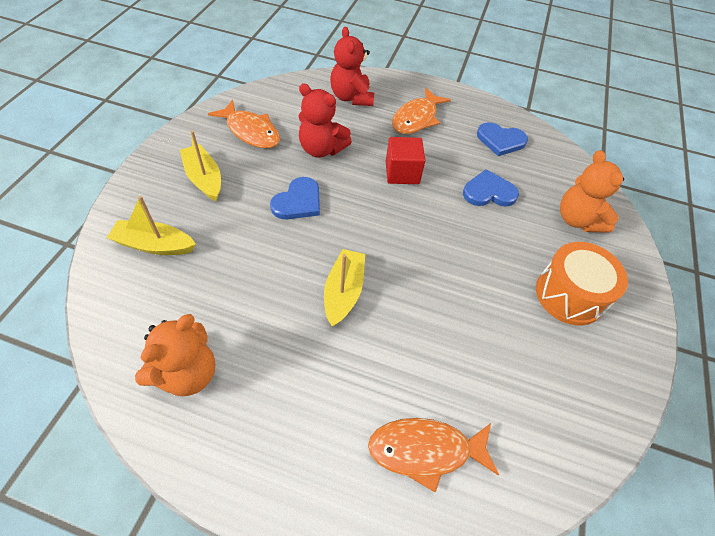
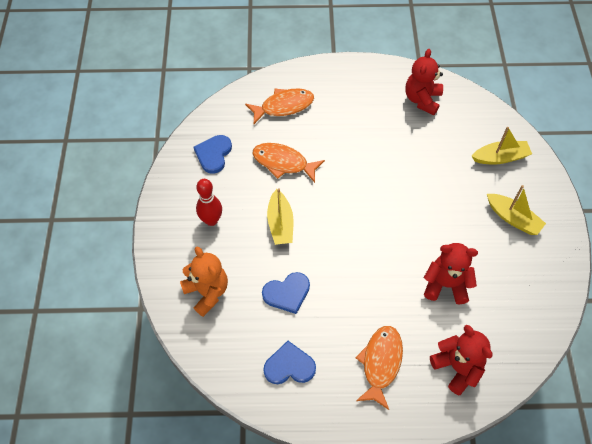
camera: 165 degrees right, 5 degrees up
orange teddy bear [135,314,215,396] -> red teddy bear [405,49,443,115]
orange fish [208,100,280,148] -> orange fish moved to [252,143,325,183]
blue heart [270,177,320,219] -> blue heart moved to [194,135,232,174]
yellow boat [324,249,365,326] -> yellow boat moved to [267,188,294,245]
red cube [386,137,426,184] -> none
orange drum [536,242,628,326] -> red bowling pin [196,179,222,226]

